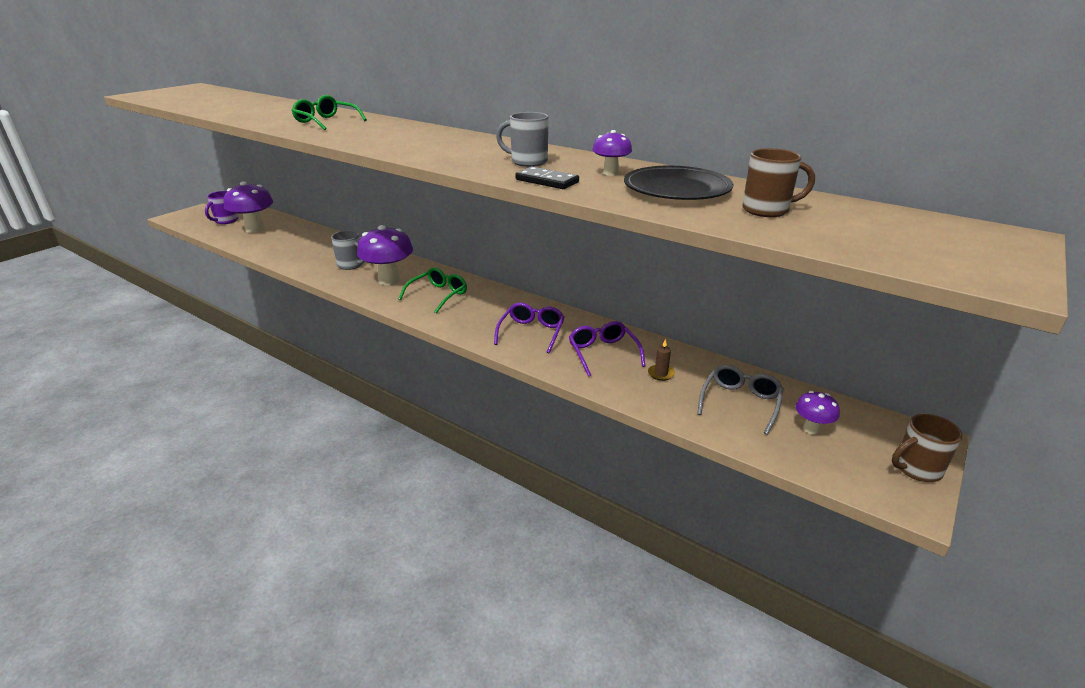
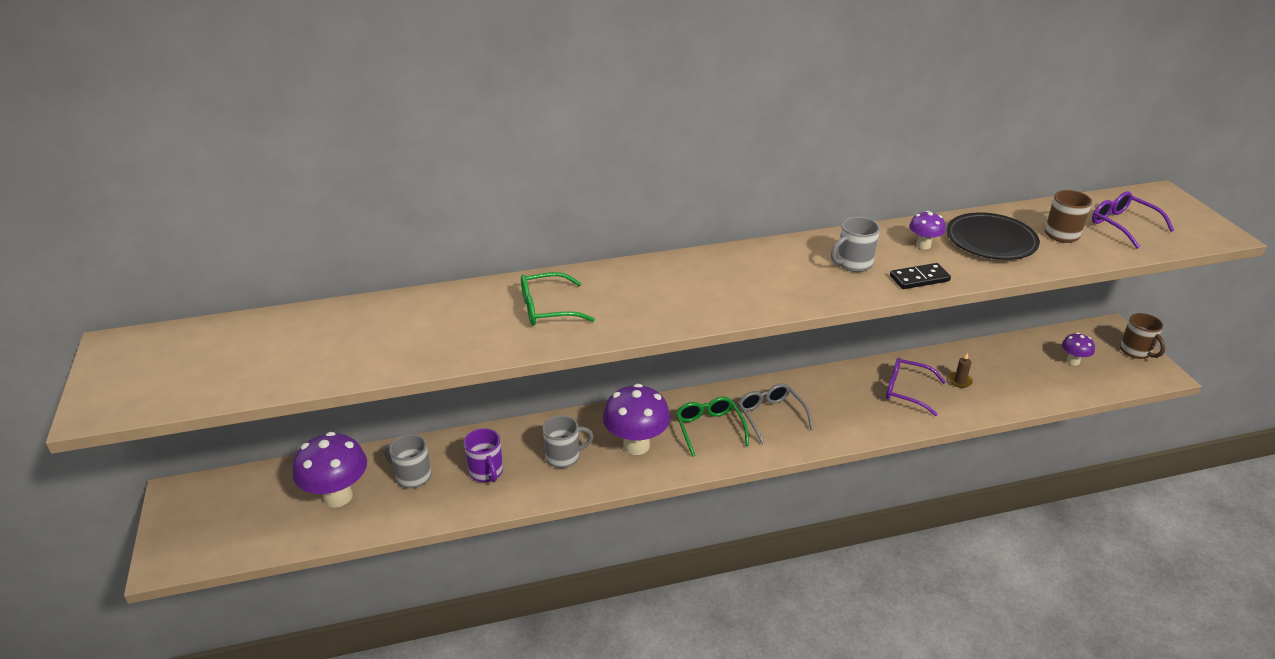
camera: 50 degrees left, 5 degrees up
purple mug [205,191,238,224] -> purple mug moved to [464,428,503,482]
purple glasses [494,303,565,353] -> purple glasses moved to [1092,191,1174,249]
grey glasses [697,365,784,435] -> grey glasses moved to [738,383,814,445]
brown mug [892,414,963,482] -> brown mug turned 45 degrees counterclockwise [1120,313,1166,359]
none -> grey mug [383,434,431,489]

